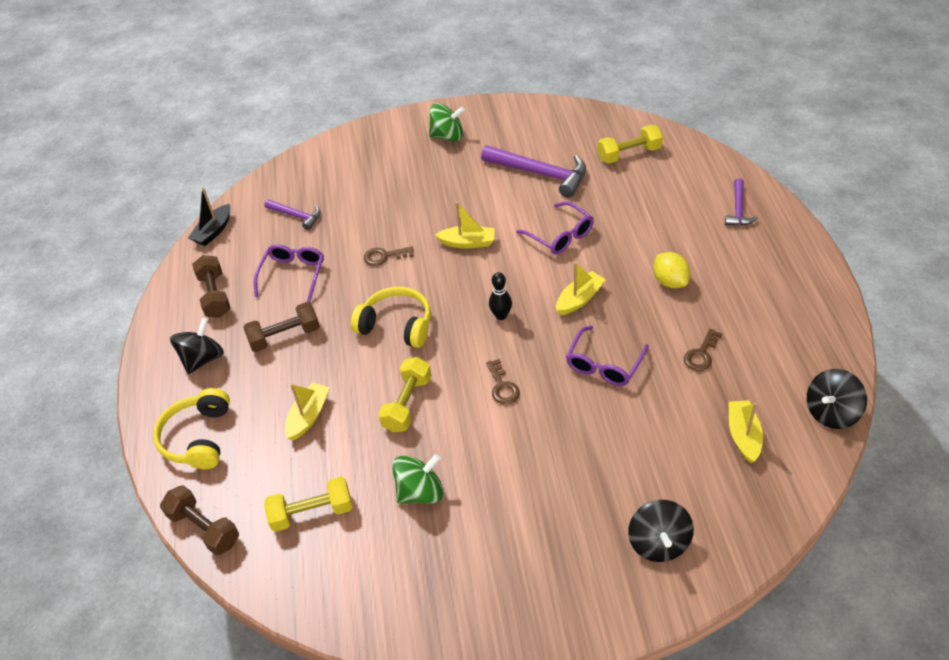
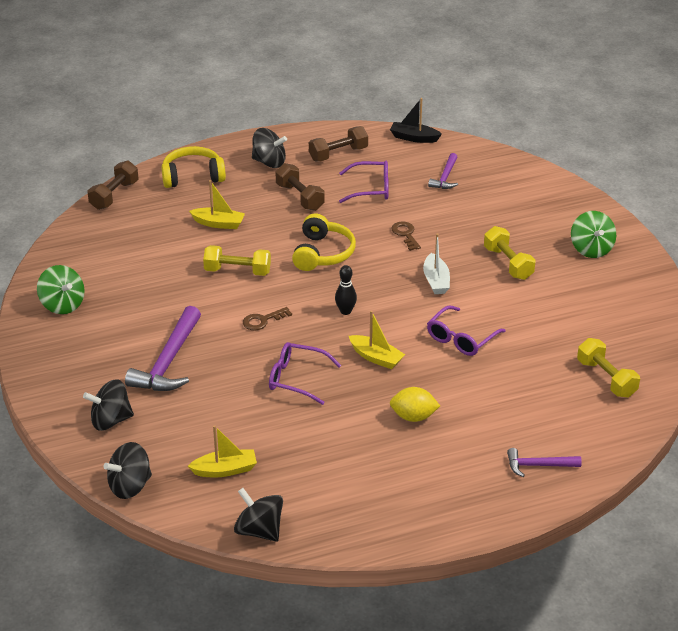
camera: 75 degrees right, 10 degrees down
yellow dumbbell [264,477,352,532] -> yellow dumbbell moved to [484,226,536,280]
green spinning top [392,454,443,504] -> green spinning top moved to [37,265,85,314]
yellow boat [435,202,495,249] -> white boat [423,233,450,294]
purple hammer [481,145,586,198] -> purple hammer moved to [125,306,201,391]
yellow lemon [653,252,690,288] -> yellow lemon turned 45 degrees clockwise [390,387,440,422]
brown key [684,329,722,371] -> none
none -> black spinning top [103,442,152,499]

